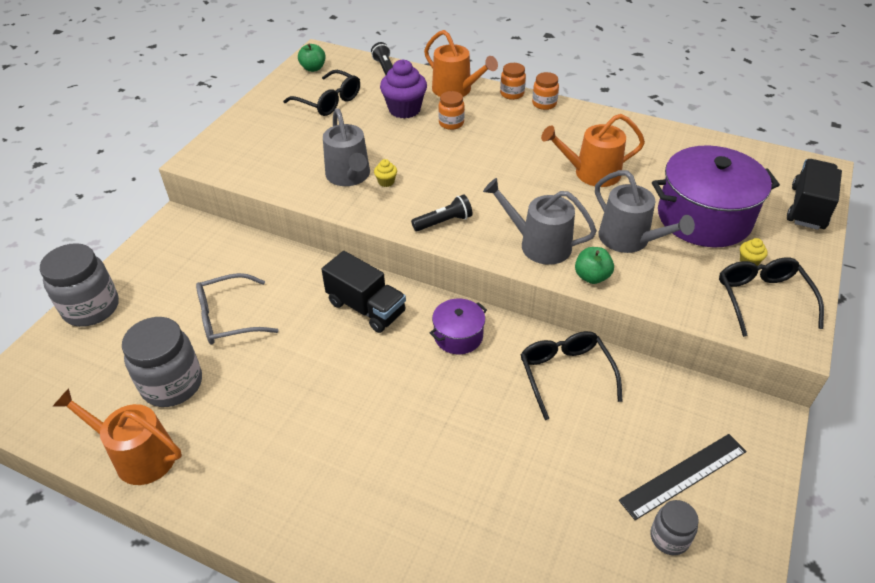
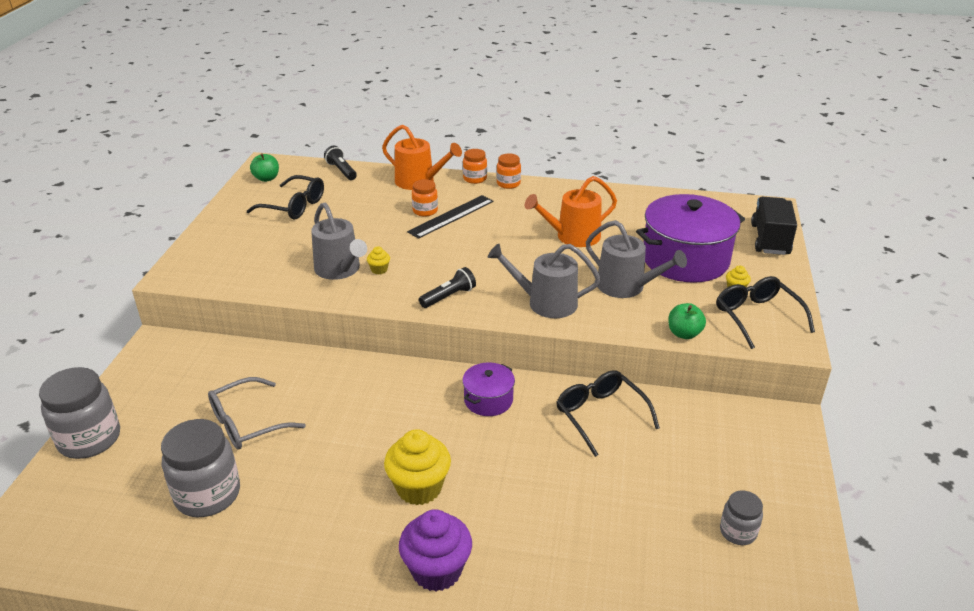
camera: 15 degrees left, 10 degrees down
orange watering can [52,388,182,485] -> none
black truck [321,251,406,333] -> none
purple cupcake [380,59,427,119] -> purple cupcake moved to [399,509,472,591]
green apple [575,247,614,284] -> green apple moved to [669,303,706,339]
black ruler [619,434,746,520] -> black ruler moved to [407,195,494,239]
none -> yellow cupcake [384,429,451,505]

